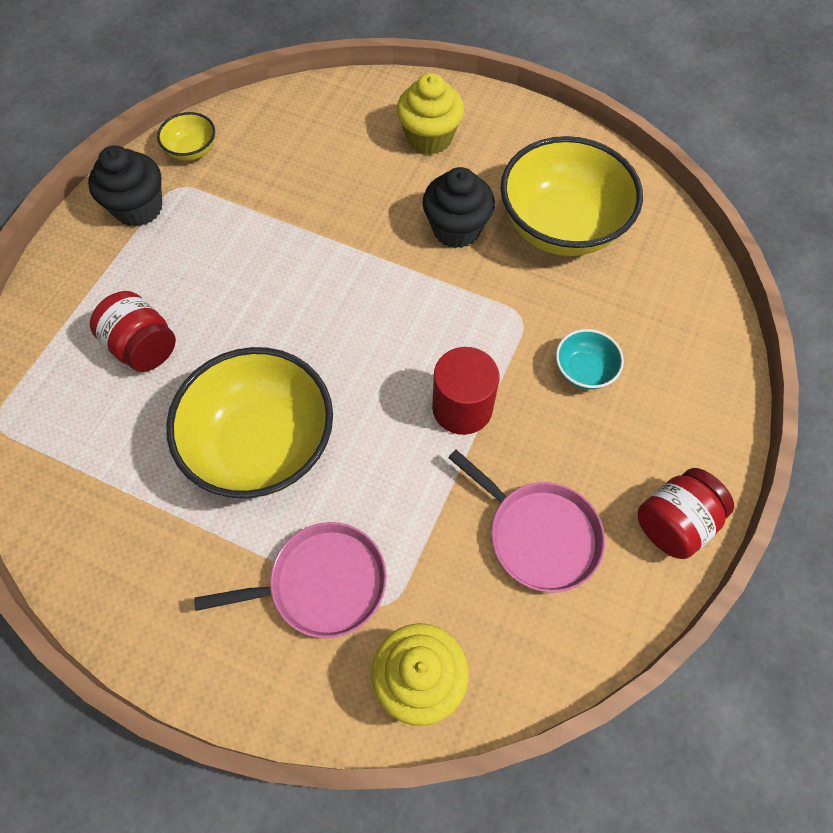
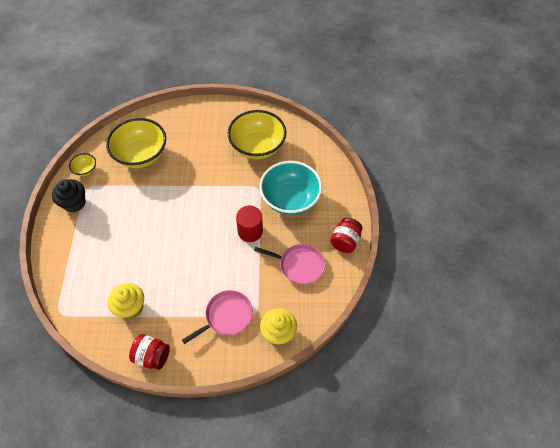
camera: 25 degrees left, 5 degrees down
red jar [90,291,176,372] -> red jar moved to [129,334,170,370]
yellow bowl [166,347,333,498] -> yellow bowl moved to [106,118,166,168]
yellow cupcake [397,73,464,155] -> yellow cupcake moved to [108,283,144,319]
black cupcake [422,167,495,248] -> none
turquoise bowl [556,329,624,390] -> turquoise bowl [259,161,322,215], size x2.23

